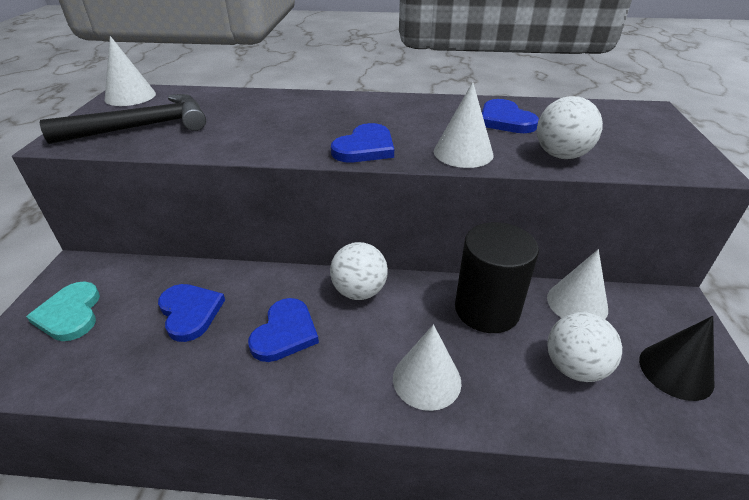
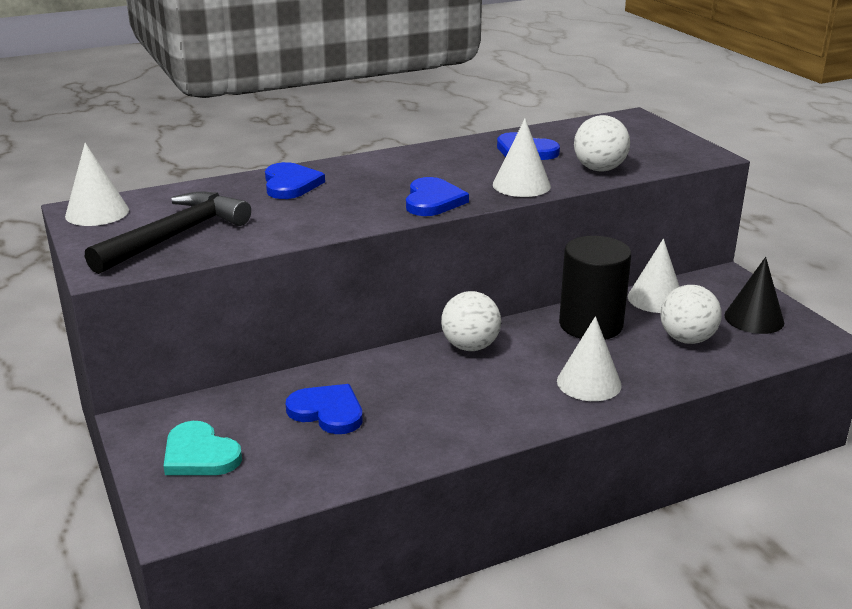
camera: 30 degrees left, 10 degrees down
blue heart [248,298,319,362] -> blue heart moved to [265,162,325,199]

